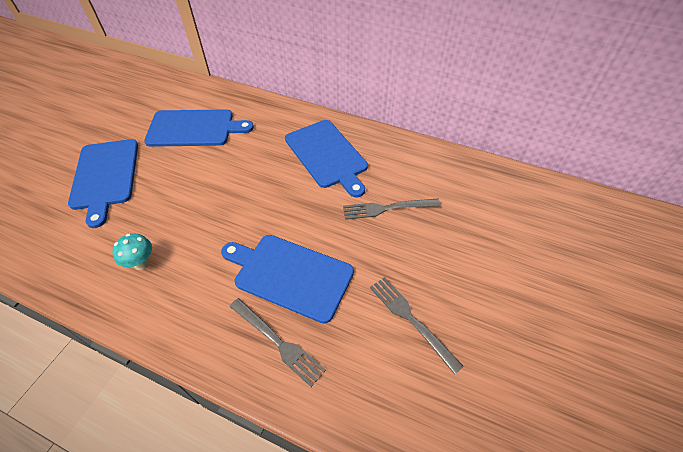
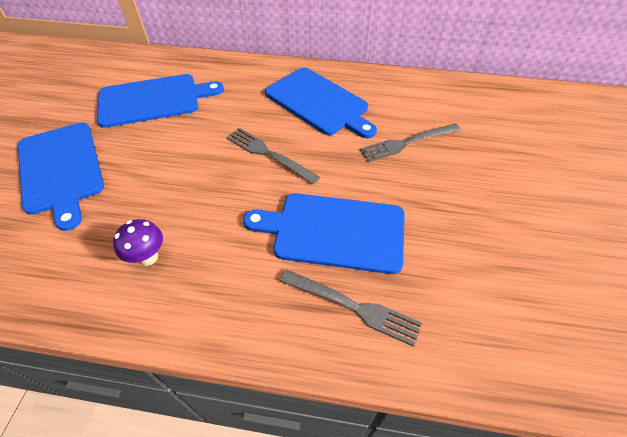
camera: 15 degrees left, 0 degrees up
turquoise mushroom [112,233,152,270] -> purple mushroom [113,219,163,266]
grey fork [370,277,464,375] -> grey fork moved to [226,128,320,184]

